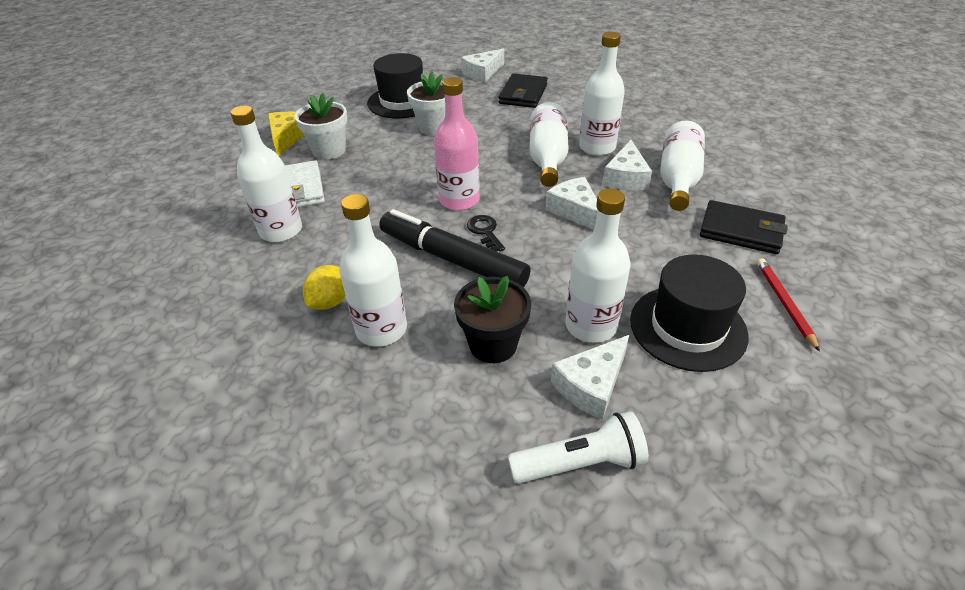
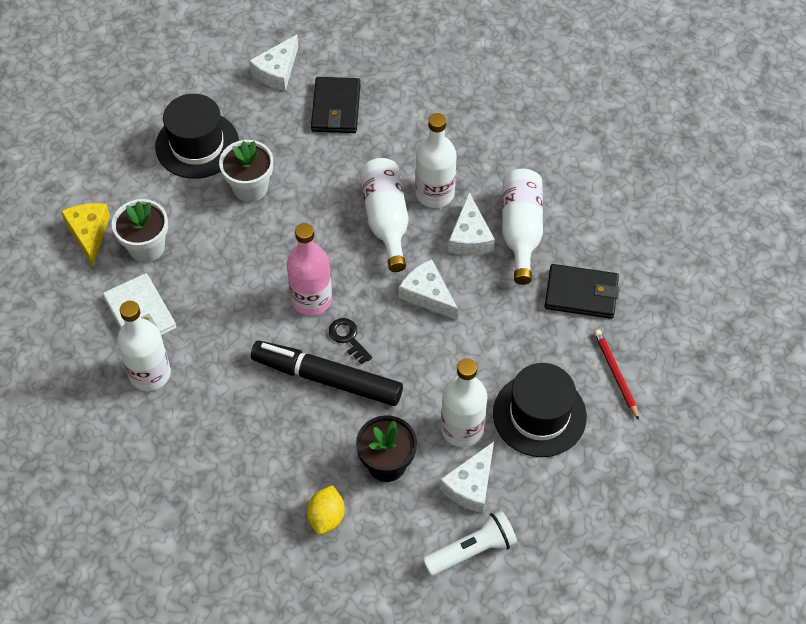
camera: 15 degrees left, 15 degrees up
yellow lemon [303,265,345,310] -> yellow lemon moved to [307,485,345,535]
white bottle [339,194,407,347] -> none

